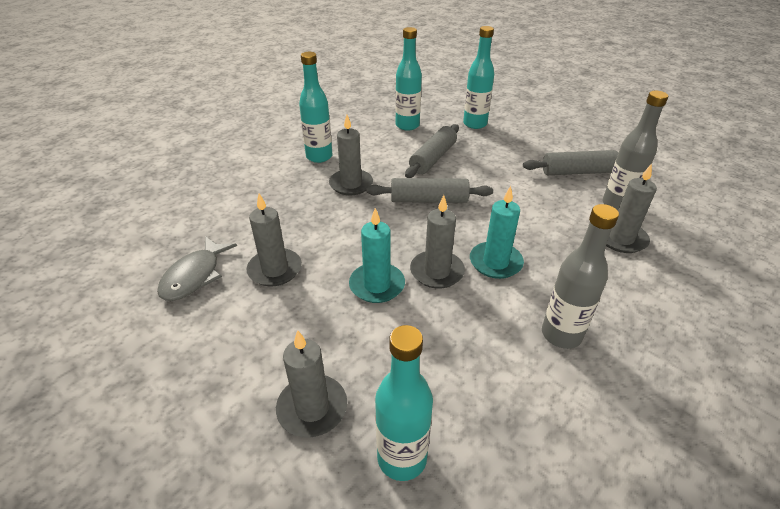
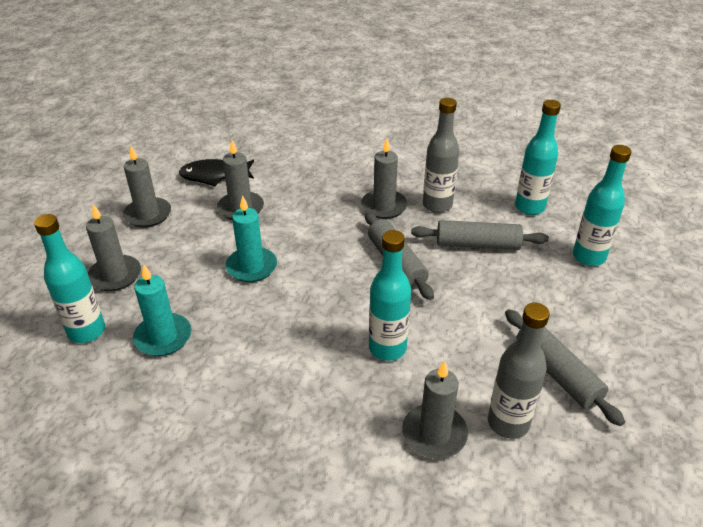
camera: 65 degrees right, 0 degrees up
grey fish [157,236,237,301] -> black fish [179,159,254,186]
turquoise bottle [299,52,332,163] -> turquoise bottle moved to [369,230,411,361]
grey candle [410,195,465,289] -> grey candle moved to [123,146,171,228]
turquoise candle [470,186,524,279] -> turquoise candle moved to [133,264,191,356]
grey bottle [542,204,619,349] -> grey bottle moved to [423,98,459,213]

